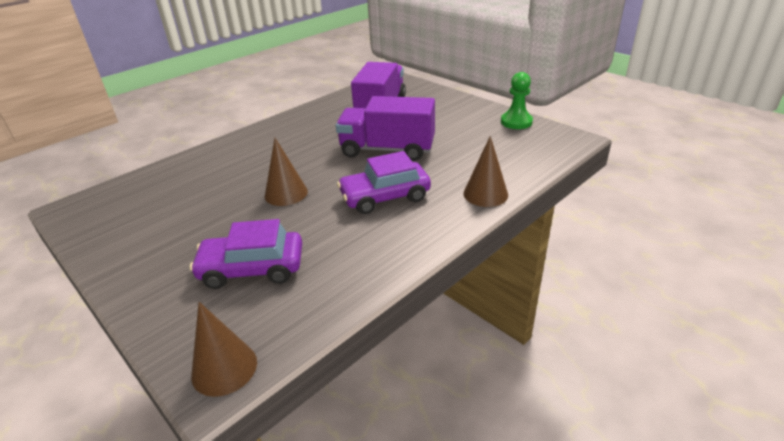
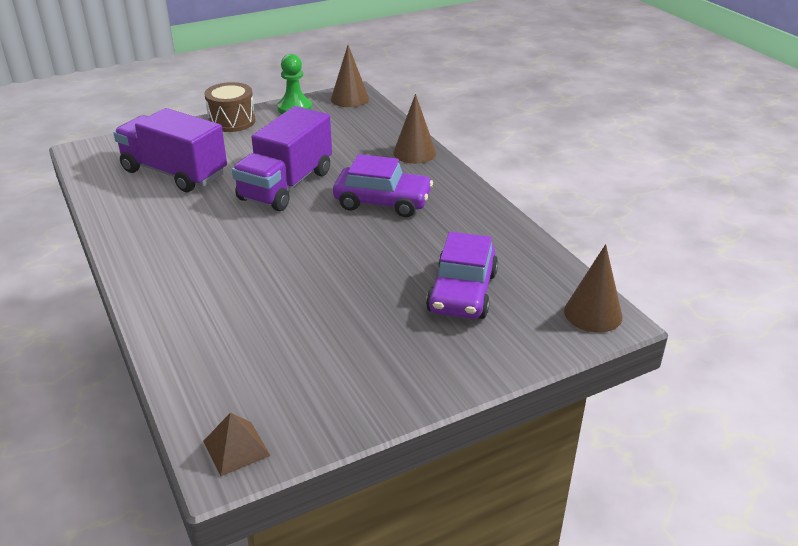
camera: 75 degrees left, 0 degrees up
brown cone [265,138,308,206] -> brown cone moved to [331,45,369,107]
purple car [337,151,431,214] -> purple car turned 75 degrees counterclockwise [333,154,433,217]
none -> brown pyramid [203,413,271,476]
none -> brown drum [204,82,256,132]

